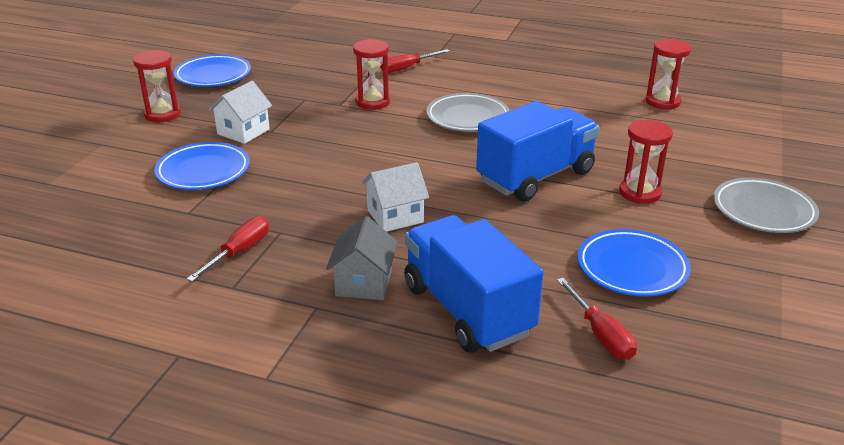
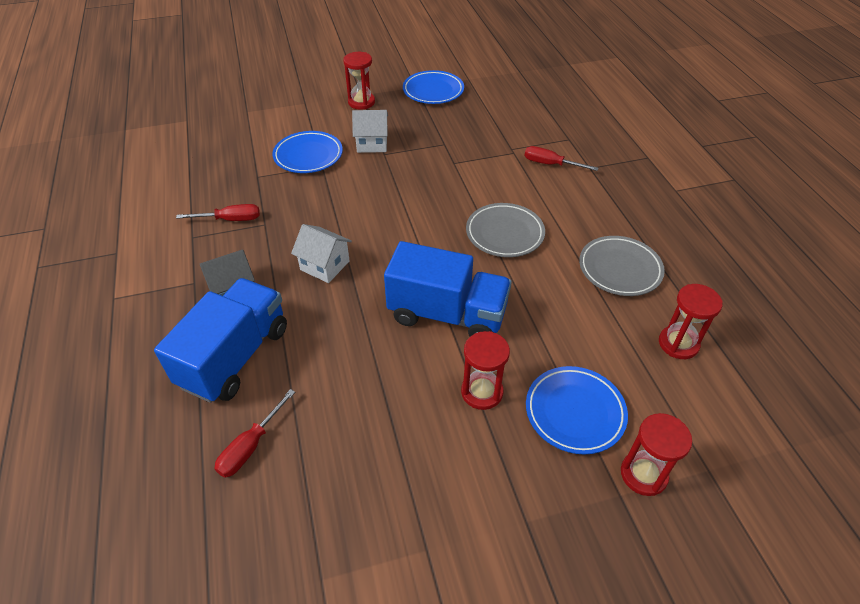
camera: 55 degrees right, 15 degrees up
red hourglass [353,39,390,110] -> red hourglass moved to [621,413,692,496]
blue plate [578,229,691,296] -> blue plate moved to [526,366,628,454]
grey plate [713,178,819,233] -> grey plate moved to [579,236,665,296]

